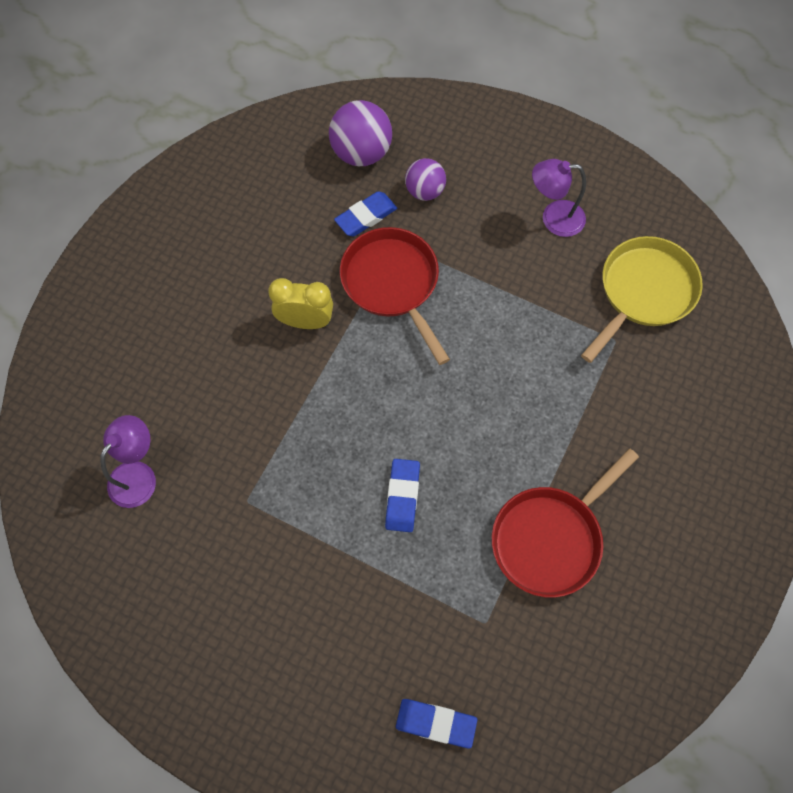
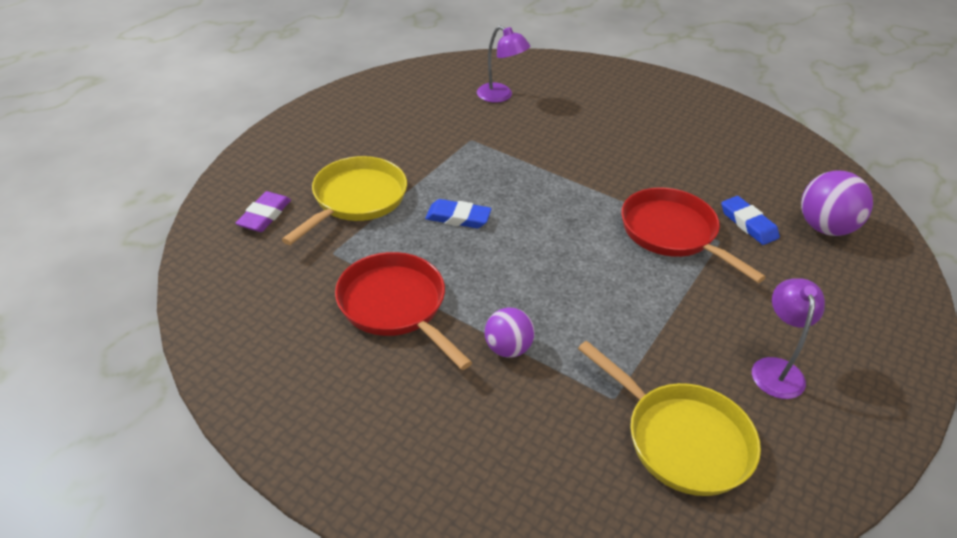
camera: 95 degrees right, 25 degrees down
yellow clock [268,278,333,329] -> none
red pan [340,227,450,365] -> red pan turned 105 degrees counterclockwise [621,188,766,283]
blue eraser [396,699,477,749] -> purple eraser [235,191,291,232]
purple ball [405,158,446,201] -> purple ball moved to [485,307,535,358]
none -> yellow pan [281,156,407,245]

